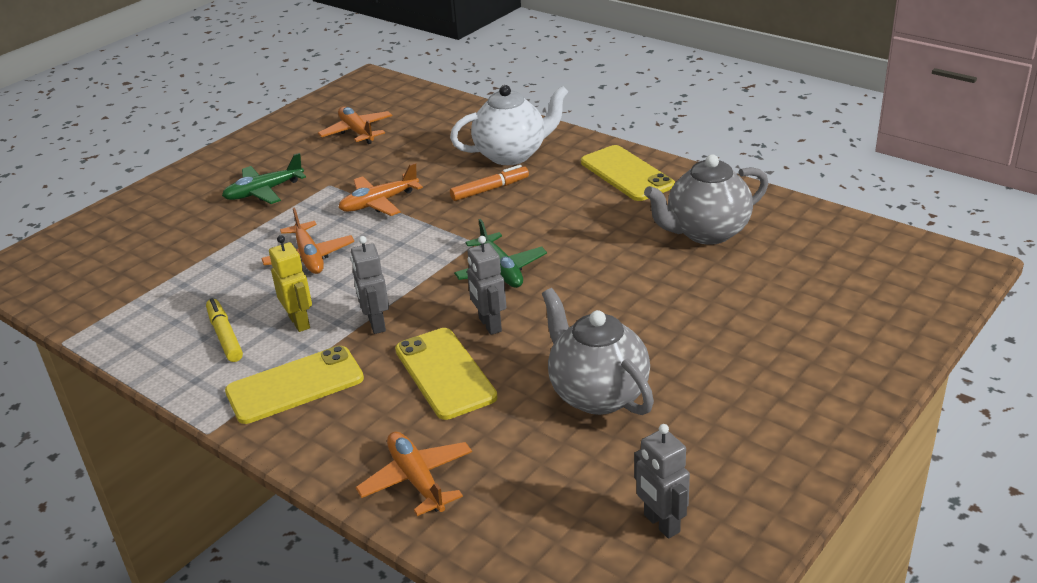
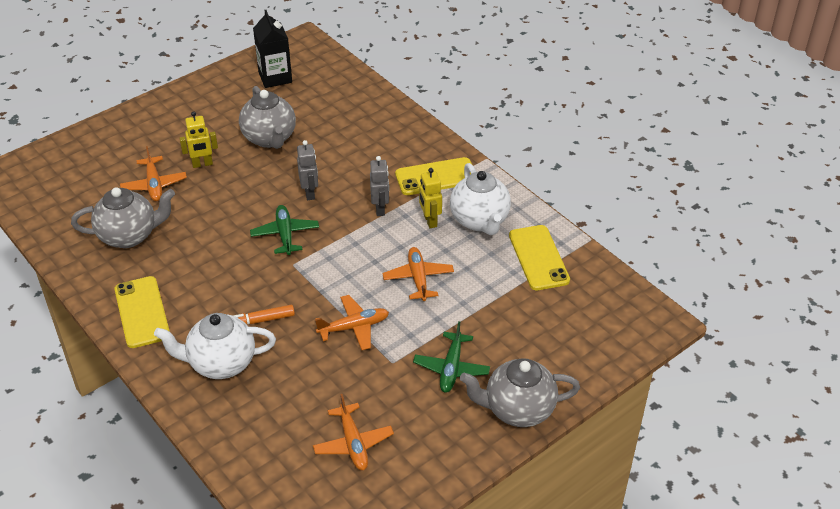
camera: 170 degrees left, 10 degrees up
yellow marker [206,298,243,362] -> white teapot [450,163,511,235]
green plane [222,153,306,204] -> green plane turned 120 degrees clockwise [413,321,490,393]
orange plane [356,431,472,516] -> orange plane moved to [120,146,187,201]
yellow phone [395,328,497,420] -> yellow phone moved to [509,225,570,290]
grey robot [634,424,690,539] -> black carton [253,10,292,88]
none -> yellow robot [180,111,218,168]
none -> grey teapot [460,358,580,427]

